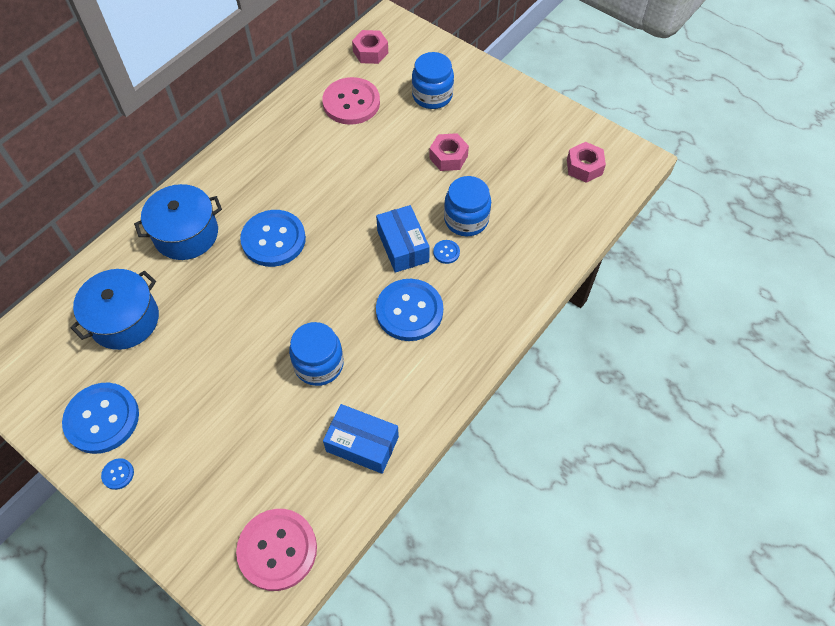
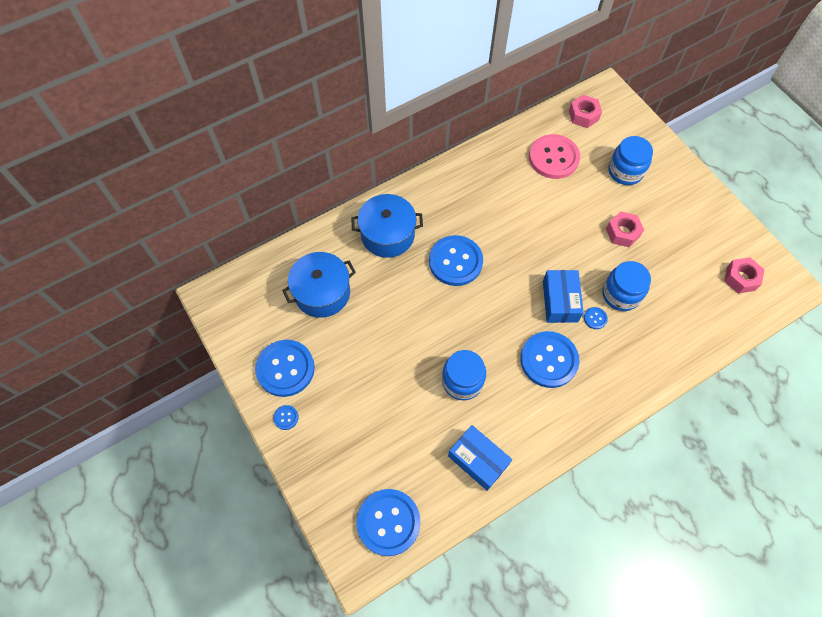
camera: 20 degrees right, 5 degrees up
pink button [236,509,317,591] -> blue button [356,489,421,556]

